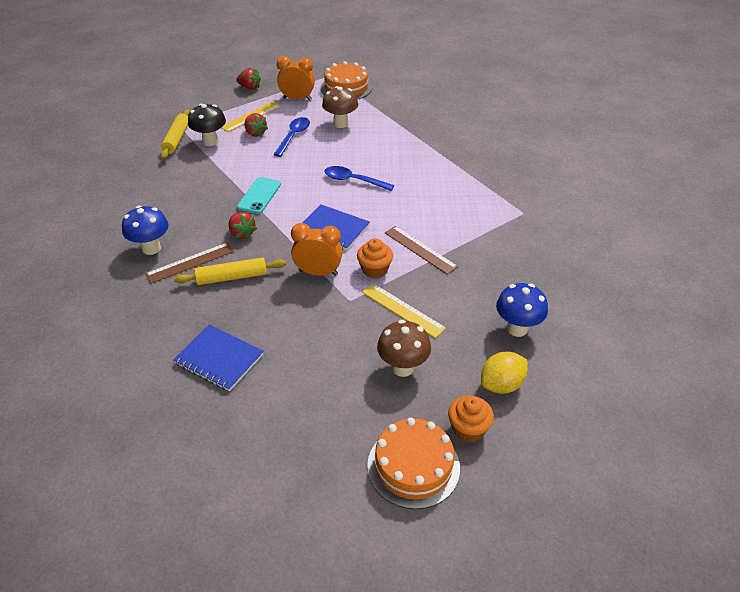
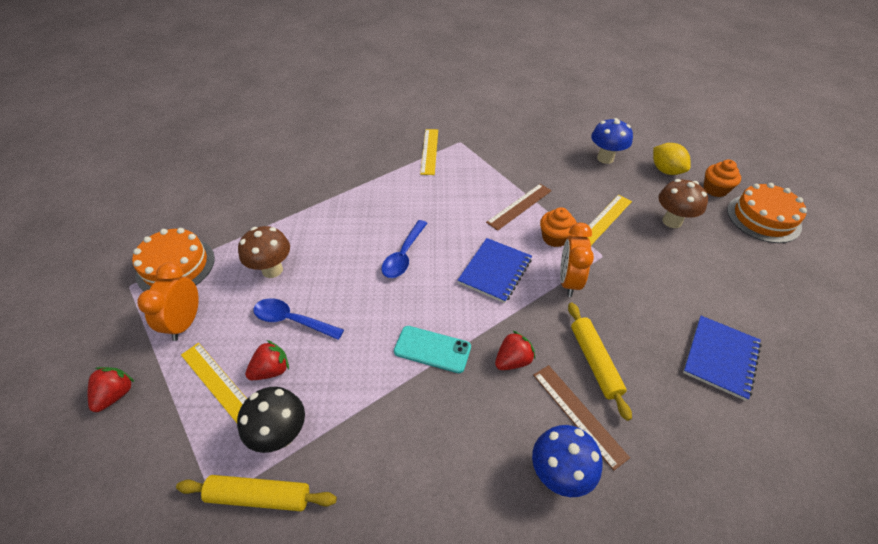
camera: 90 degrees left, 5 degrees up
none -> yellow ruler [420,129,438,175]

